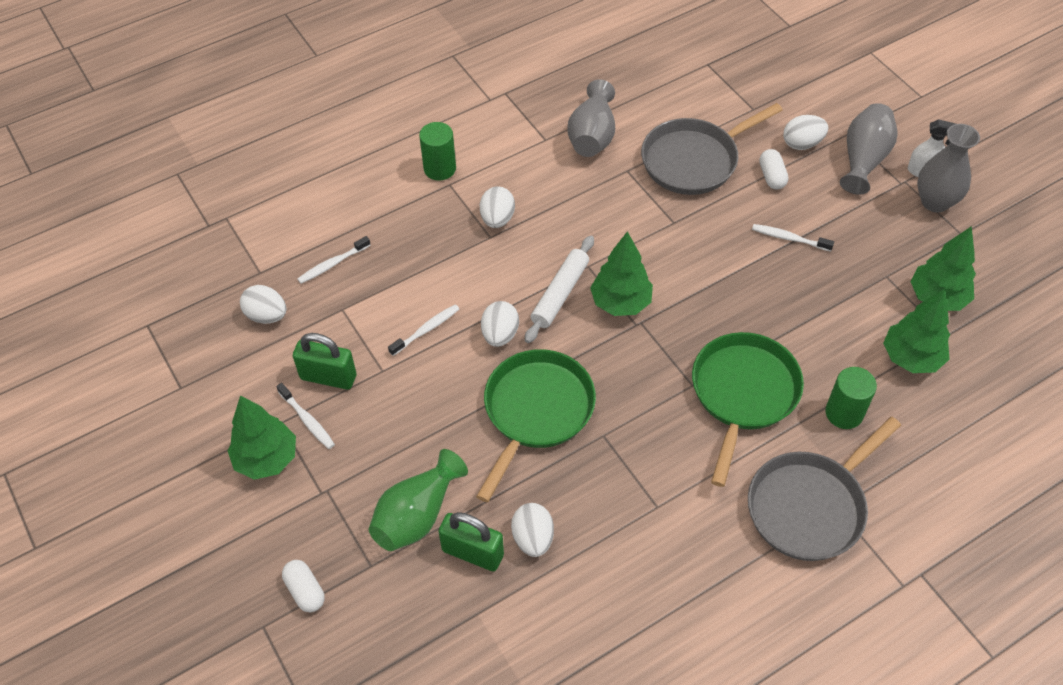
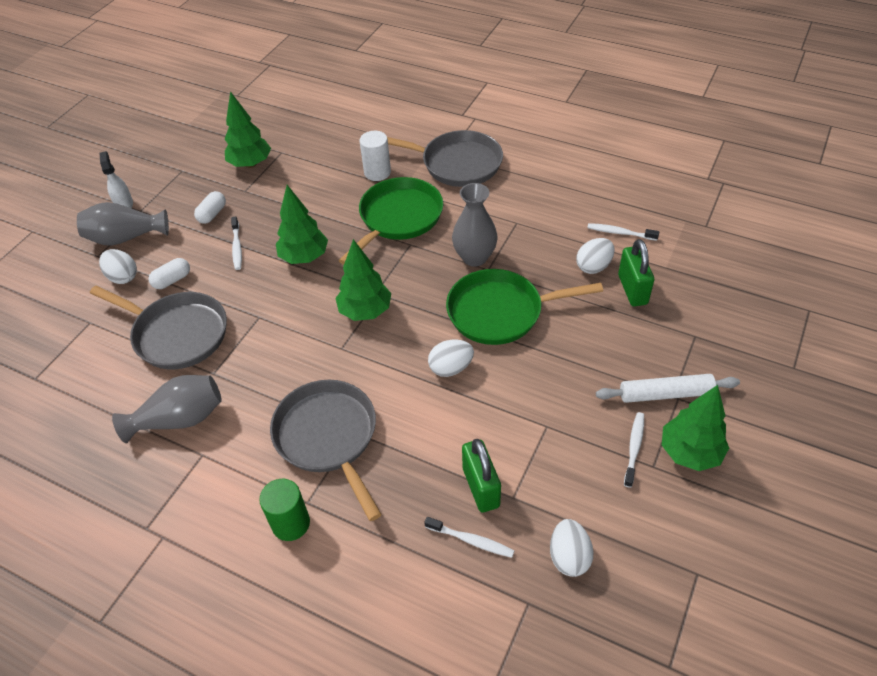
camera: 120 degrees left, 5 degrees down
white capsule [282,560,325,612] -> white capsule moved to [194,191,226,224]
green padlock [293,333,356,390] -> green padlock moved to [462,439,501,513]
green vase [369,449,468,551] -> none
white toothbrush [388,304,459,356] -> white toothbrush moved to [587,223,659,241]
white egg [480,186,515,228] -> grey pan [270,380,382,521]
white rolling pin [525,236,594,343] -> white rolling pin moved to [596,374,740,403]
green pan [692,332,804,487] -> green pan turned 135 degrees clockwise [338,177,443,265]
green cylinder [825,367,877,429] -> white cylinder [359,131,391,181]
green tree [883,289,950,373] -> green tree moved to [276,185,328,264]
grey vase [917,124,980,212] -> grey vase moved to [452,183,498,267]

